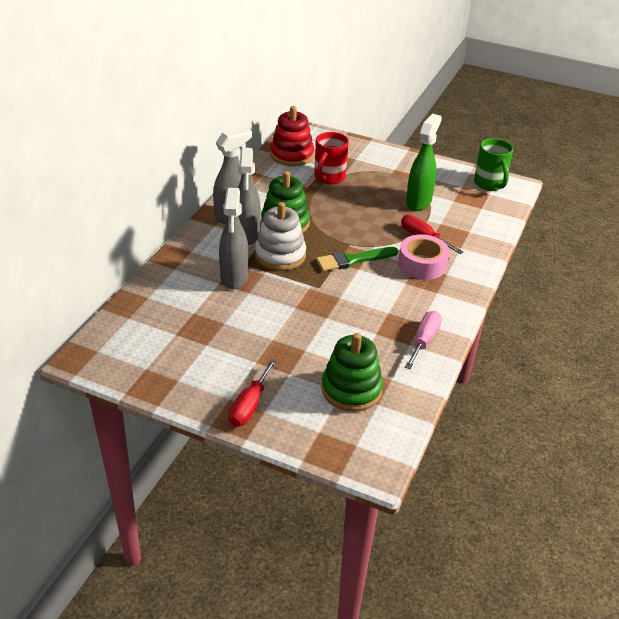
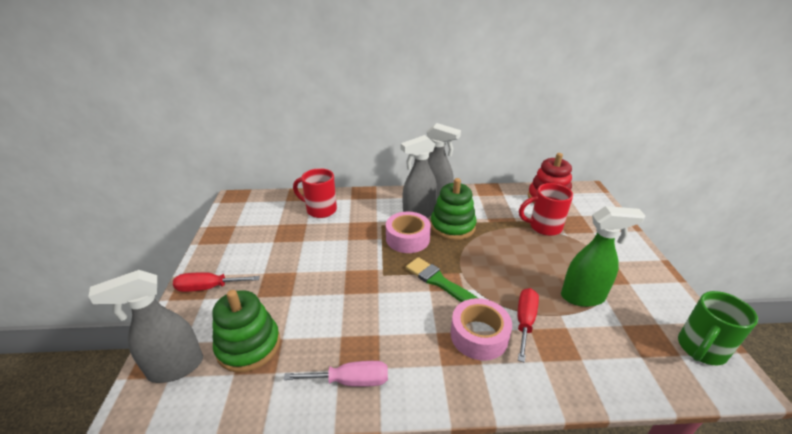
camera: 65 degrees right, 5 degrees down
grey spray bottle [219,188,248,289] -> grey spray bottle moved to [88,270,203,383]
white stacking toy [255,202,306,271] -> pink tape [386,212,431,253]
none -> red mug [293,168,337,218]

